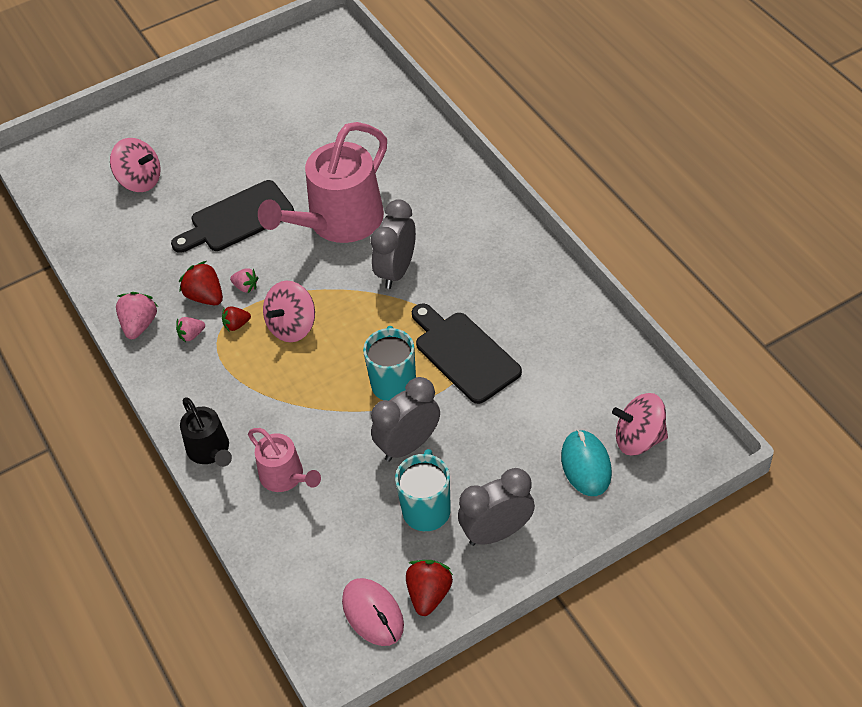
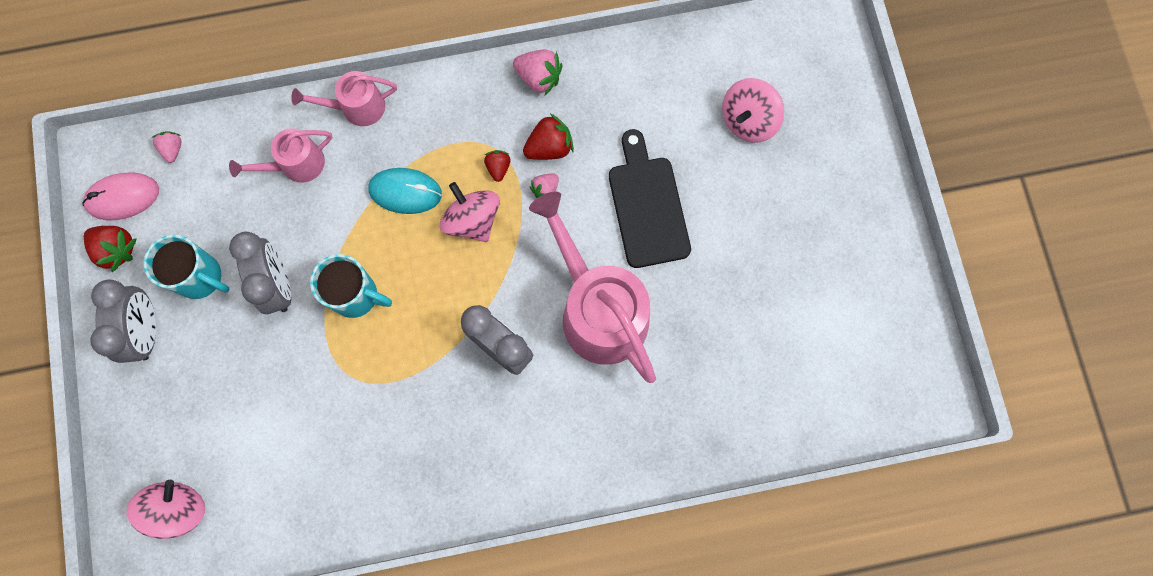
camera: 105 degrees right, 25 degrees up
pink strawberry [176,317,205,342] -> pink strawberry moved to [151,131,182,163]
black watering can [180,397,232,467] -> pink watering can [291,71,397,126]
black cutting board [412,303,522,404] -> none
turquoise mouse [561,429,612,496] -> turquoise mouse moved to [368,168,442,214]

